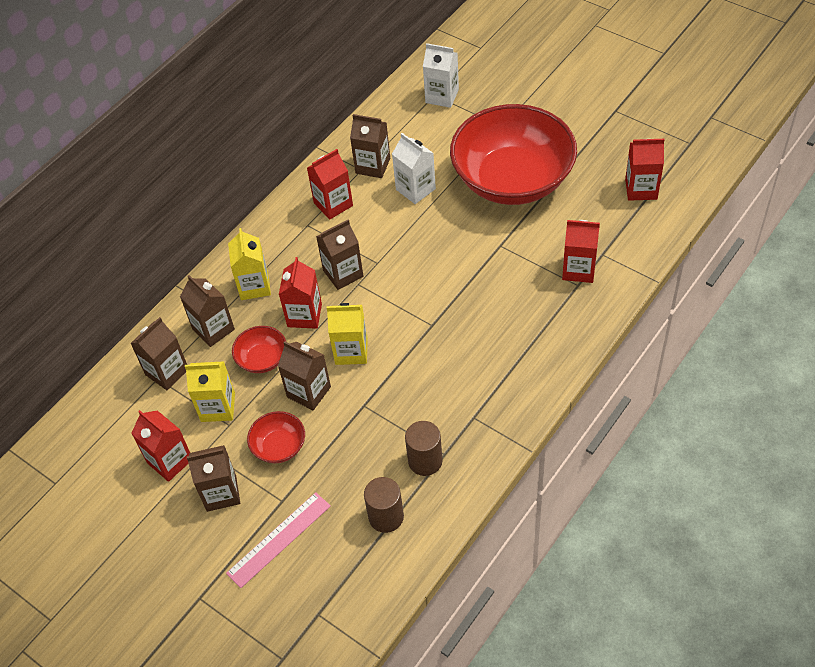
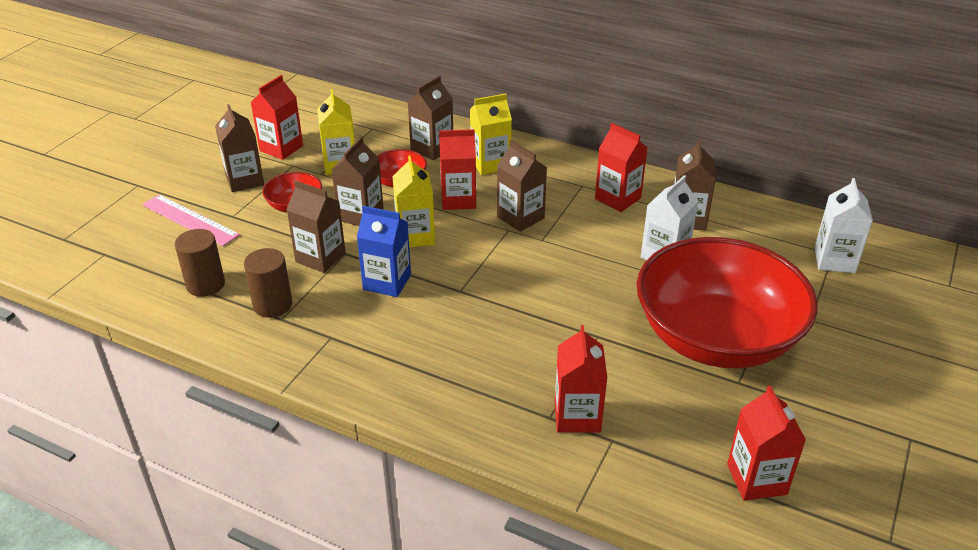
camera: 75 degrees right, 15 degrees down
brown carton [130,317,187,390] -> brown carton moved to [286,181,346,273]
none -> blue carton [357,206,411,297]

